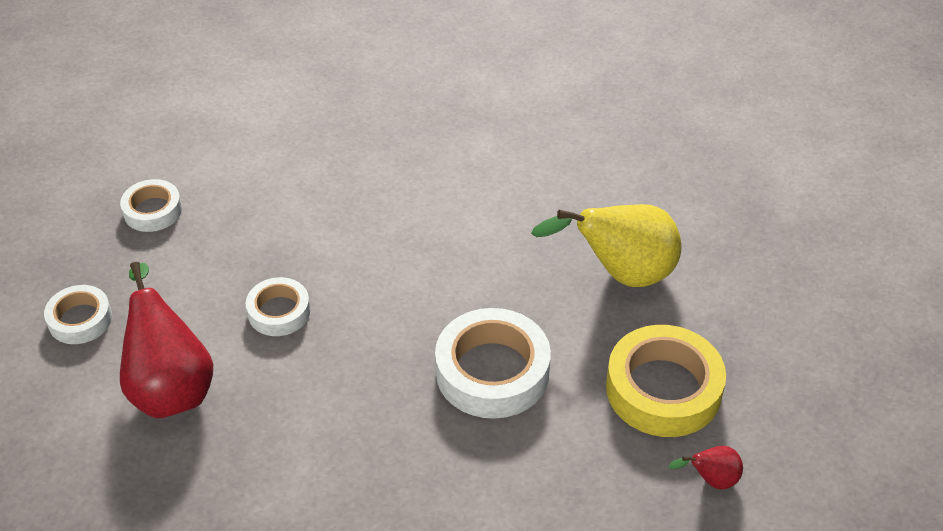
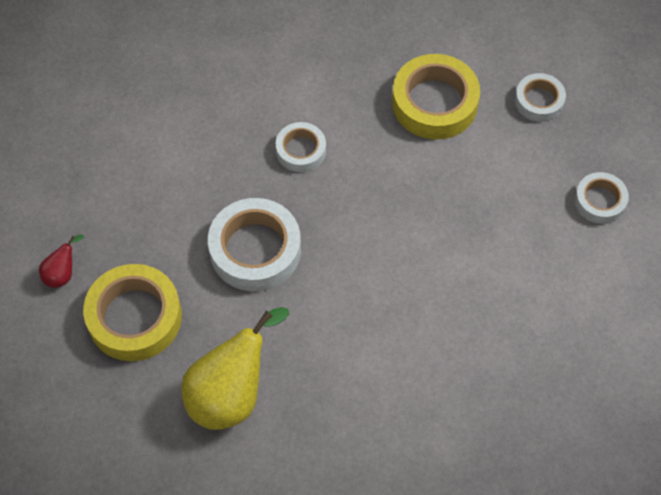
camera: 140 degrees right, 15 degrees up
red pear [120,262,213,418] -> yellow tape [392,54,480,139]
white tape [246,277,310,336] -> white tape moved to [276,122,326,172]

